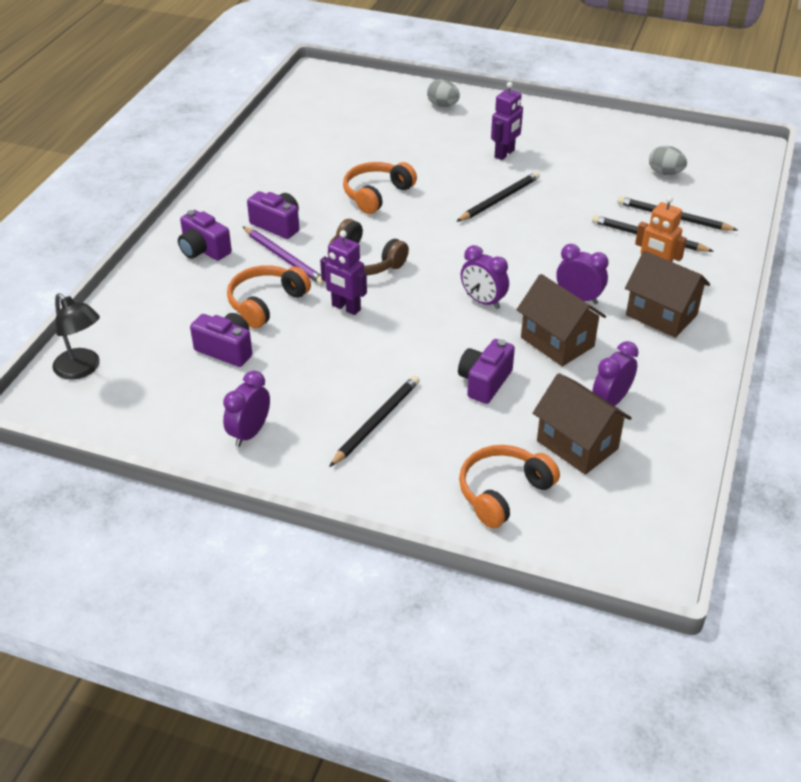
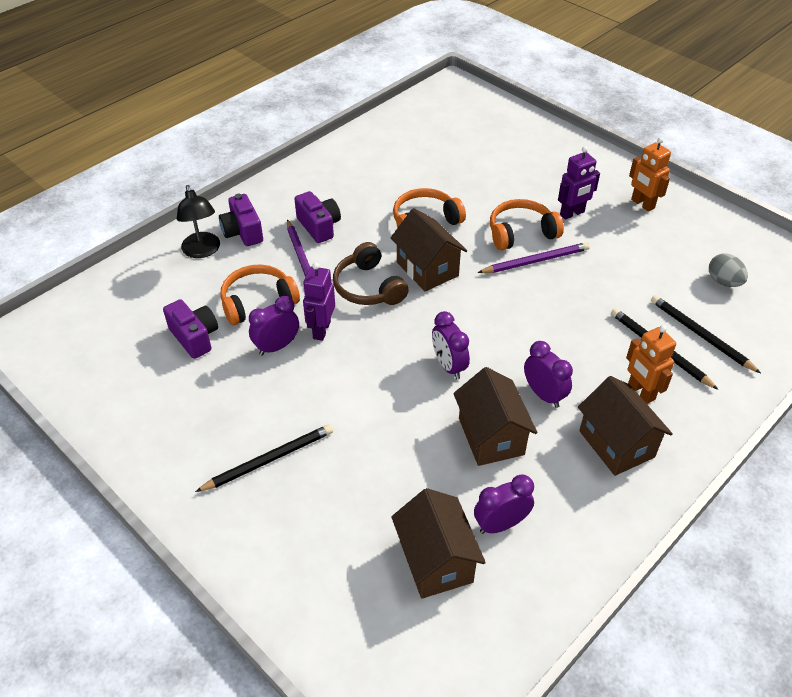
camera: 25 degrees right, 5 degrees up
black lamp [52,293,100,380] -> black lamp moved to [177,185,220,258]
purple clock [223,371,270,447] -> purple clock moved to [249,296,299,356]
purple robot [320,230,367,315] -> purple robot turned 45 degrees clockwise [303,263,335,341]
grey egg [427,79,460,107] -> none
black pencil [456,172,540,222] -> purple pencil [477,242,590,273]
purple camera [458,339,515,404] -> none
orange headphones [459,445,560,528] -> orange headphones moved to [490,199,564,250]
none -> brown house [391,208,467,292]
none -> orange robot [629,137,671,212]

